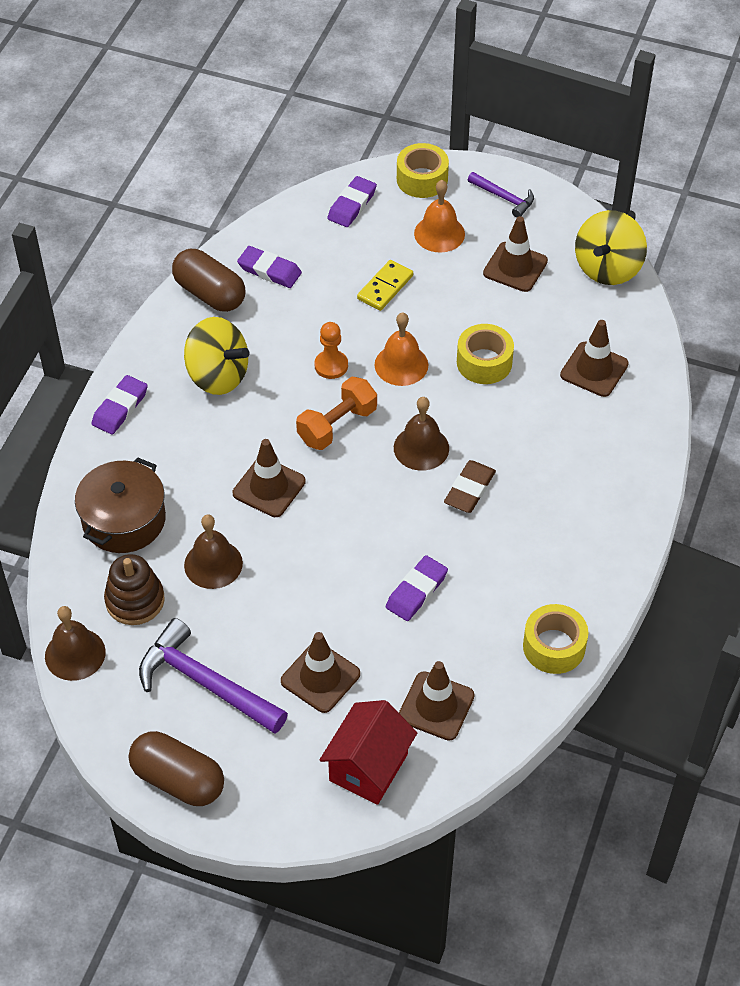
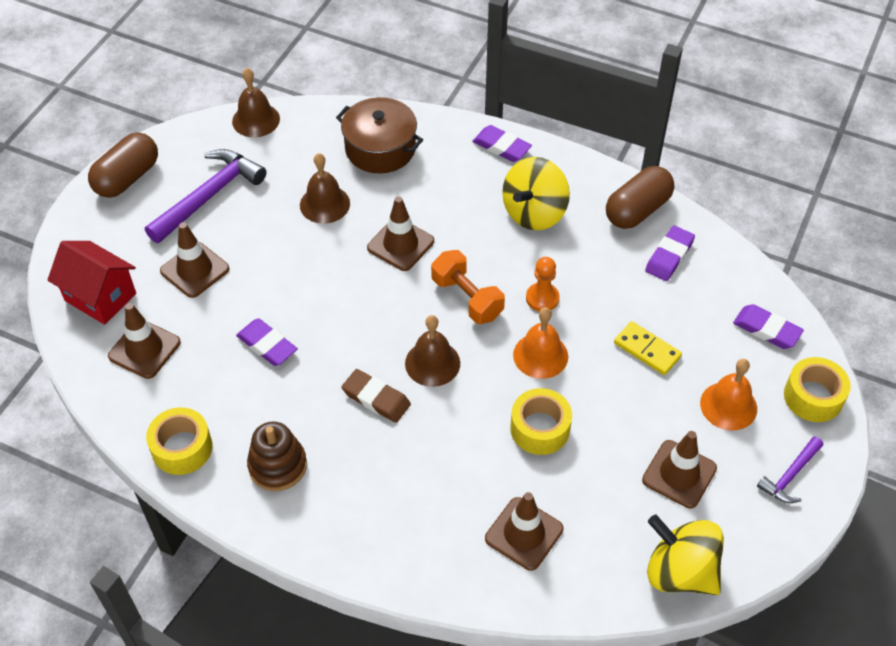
camera: 95 degrees right, 0 degrees up
brown stacking toy [104,554,165,625] -> brown stacking toy moved to [247,422,307,491]

